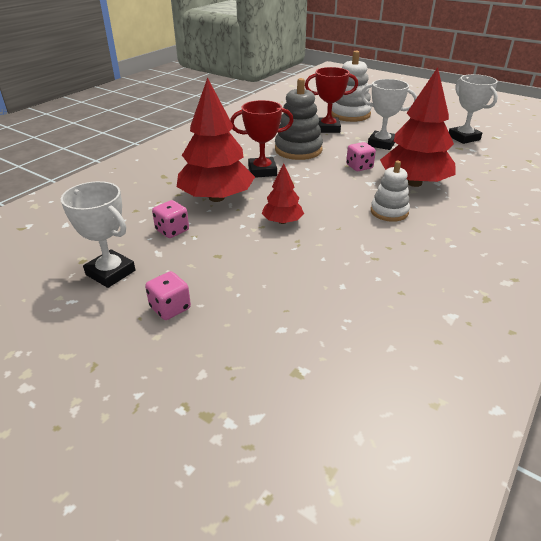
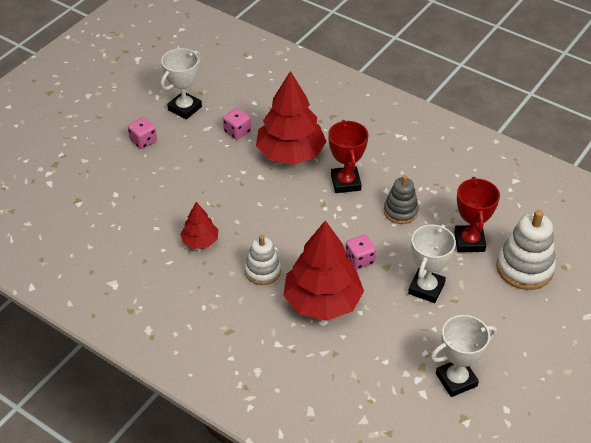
camera: 90 degrees right, 10 degrees up
red tree [262,163,304,224] -> red tree moved to [180,202,218,249]
grey stacking toy [275,78,323,160] -> grey stacking toy [384,175,419,224], size x0.64

